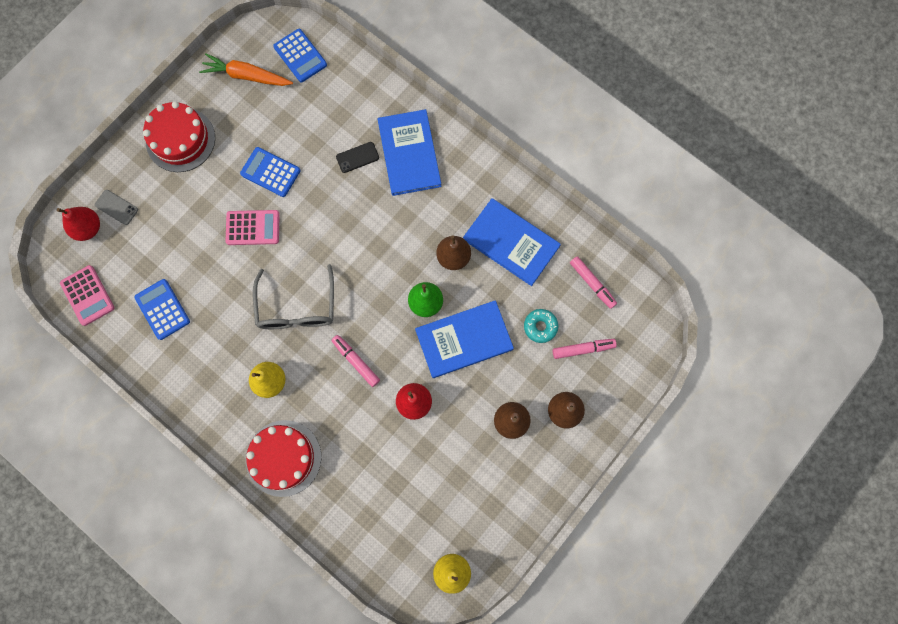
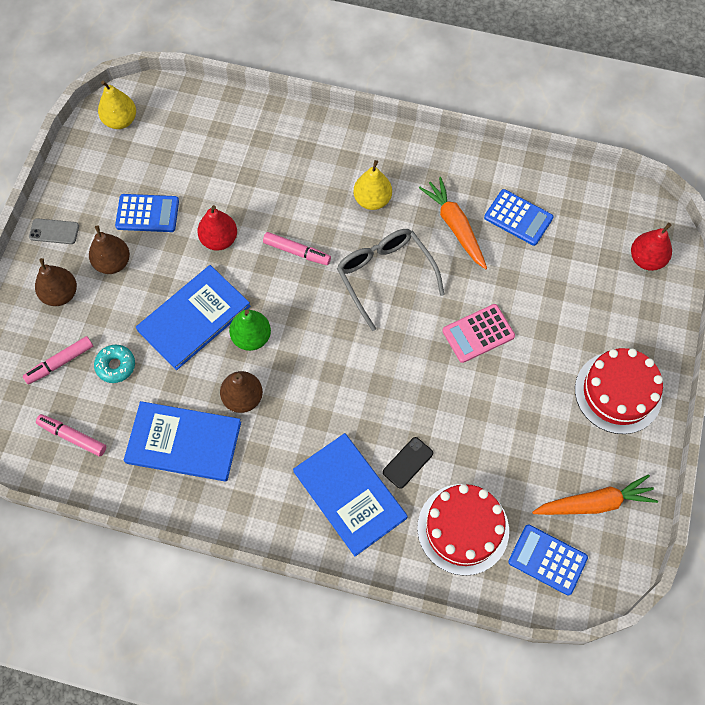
camera: 155 degrees right, 10 degrees down
pink calculator [60,265,115,326] -> none
grey phone [95,190,138,225] -> grey phone moved to [29,218,79,244]
blue calculator [240,147,300,197] -> blue calculator moved to [115,194,179,232]
red cake [246,420,321,497] -> red cake moved to [417,484,509,576]
none -> orange carrot [419,177,487,269]

